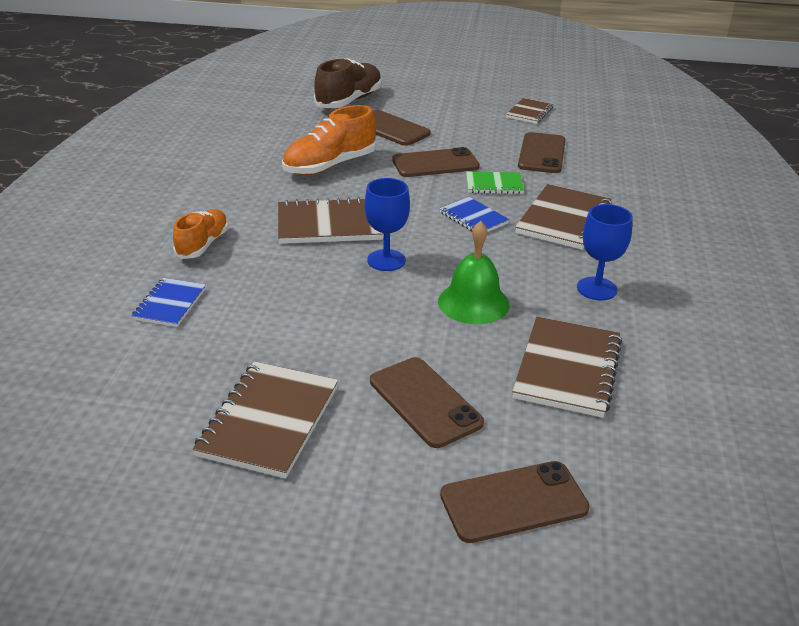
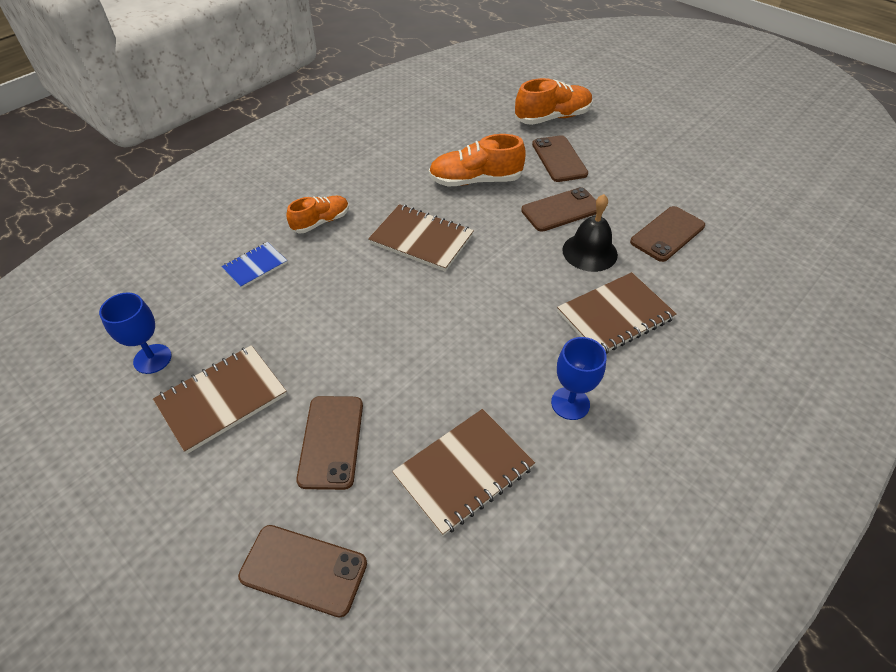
camera: 35 degrees right, 15 degrees up
brown shoe [314,58,382,108] -> orange shoe [515,78,593,125]
blue goblet [365,178,410,271] -> blue goblet moved to [99,292,172,374]
brown phone [392,147,480,177] -> brown phone turned 45 degrees counterclockwise [521,187,597,232]
green bell [438,221,510,324] -> none
blue notebook [440,197,509,232] -> none
green notebook [466,171,524,194] -> black bell [562,194,618,272]
brown notebook [506,98,553,124] -> none

